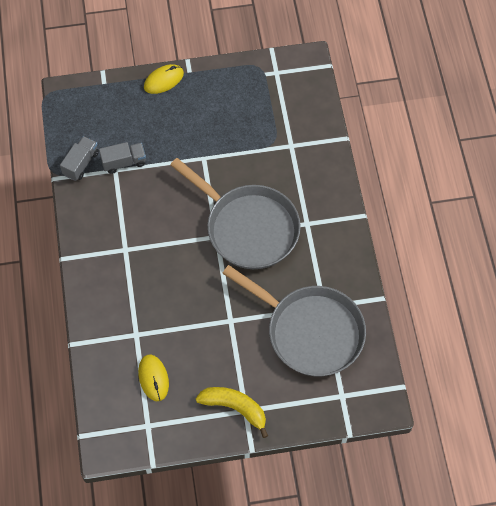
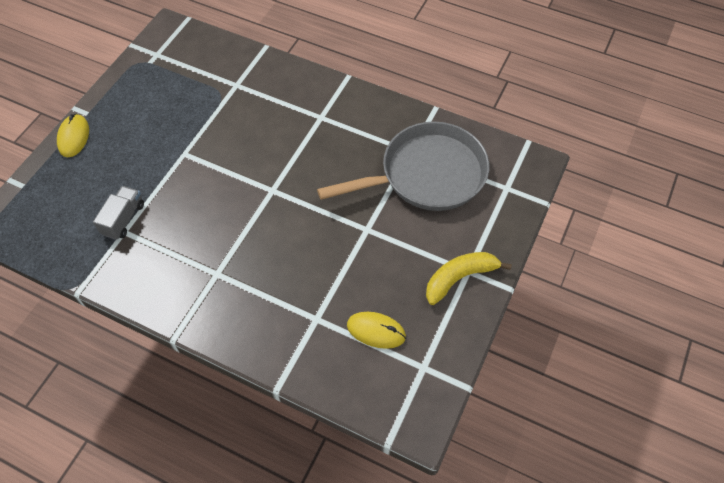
camera: 55 degrees left, 5 degrees down
grey truck [60,136,99,181] -> none
grey pan [170,158,301,269] -> none

